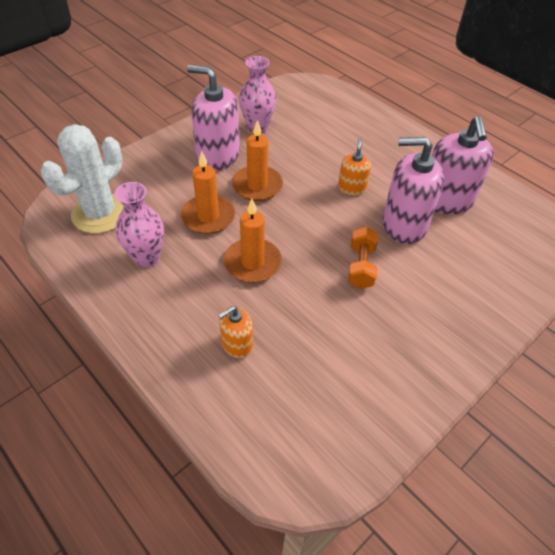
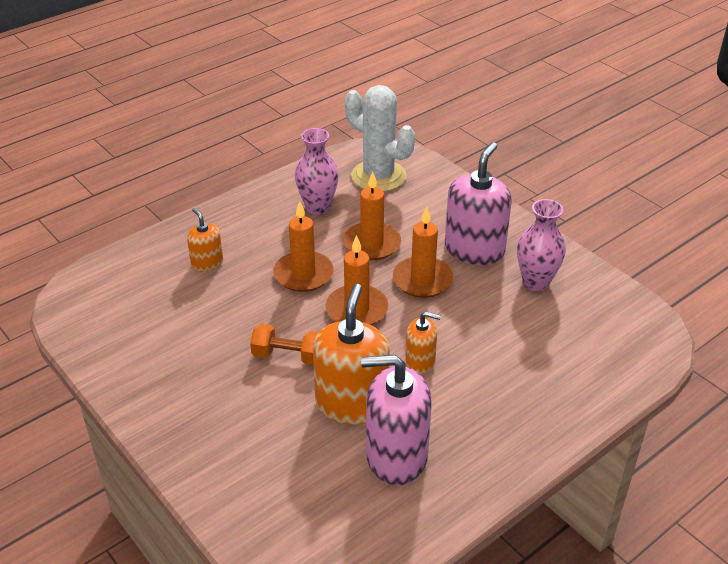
camera: 95 degrees right, 10 degrees down
pink soap dispenser [382,137,444,244] -> orange soap dispenser [313,284,390,425]
none -> orange candle [326,235,388,326]

